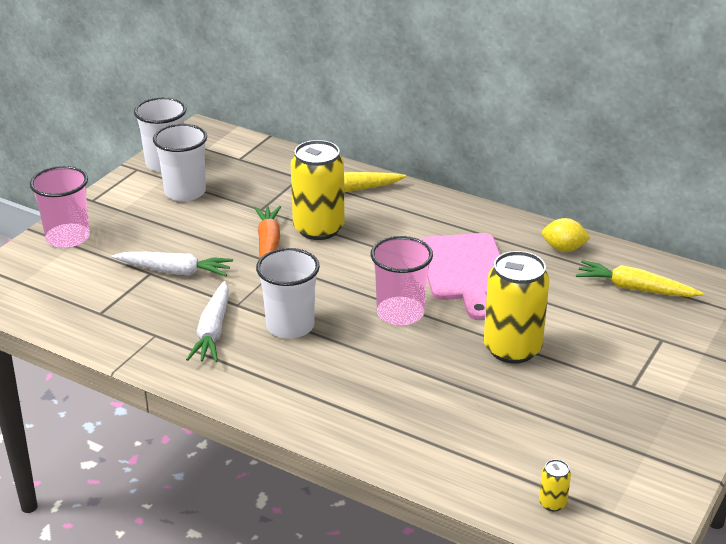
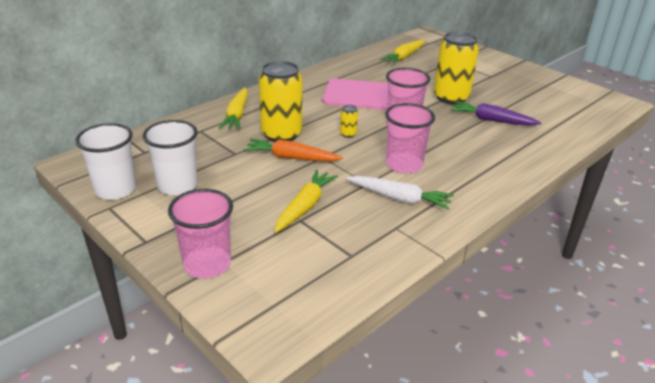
camera: 75 degrees left, 0 degrees up
white carrot [112,252,233,276] -> yellow carrot [275,170,338,233]
white cup [256,248,320,339] -> pink cup [385,103,435,173]
yellow can [539,459,571,512] -> yellow can moved to [340,105,358,138]
yellow lemon [542,218,591,252] -> none
none -> purple carrot [451,101,541,126]

